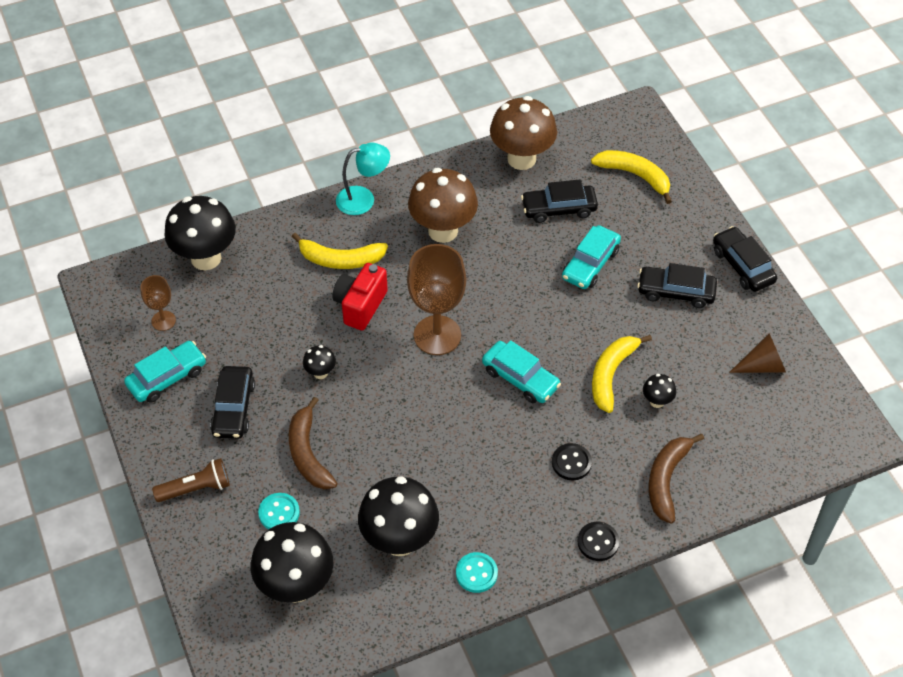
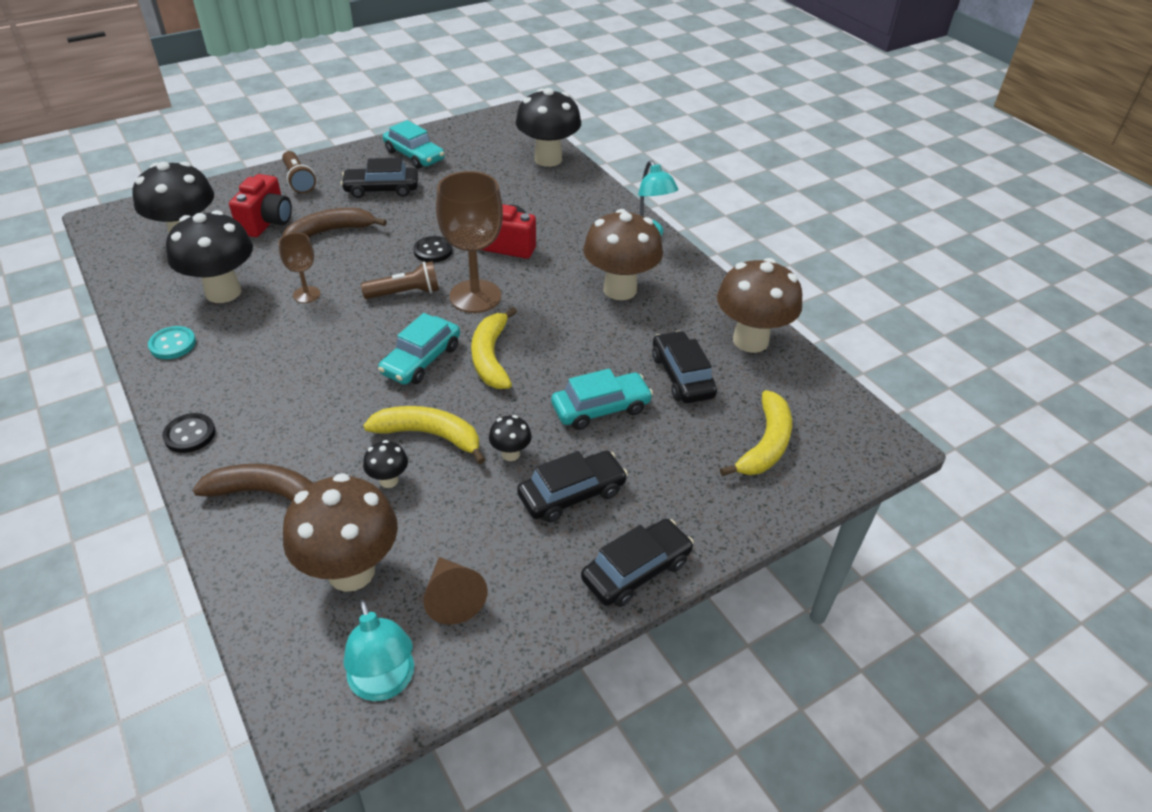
camera: 80 degrees right, 10 degrees down
brown goblet [141,275,176,331] -> brown goblet moved to [279,233,320,303]
turquoise button [258,493,300,529] -> red camera [229,174,292,237]
yellow banana [292,233,388,269] -> yellow banana moved to [471,307,517,389]
black mushroom [303,345,336,379] -> black mushroom moved to [489,415,532,461]
black button [552,443,592,480] -> black button moved to [413,236,453,263]
turquoise car [562,225,621,289] -> turquoise car turned 135 degrees clockwise [551,369,653,430]
black car [637,263,717,308] -> black car turned 60 degrees clockwise [517,451,628,522]
none -> brown mushroom [283,473,398,592]
none -> turquoise lamp [343,599,414,701]
none -> brown flashlight [361,261,439,299]

